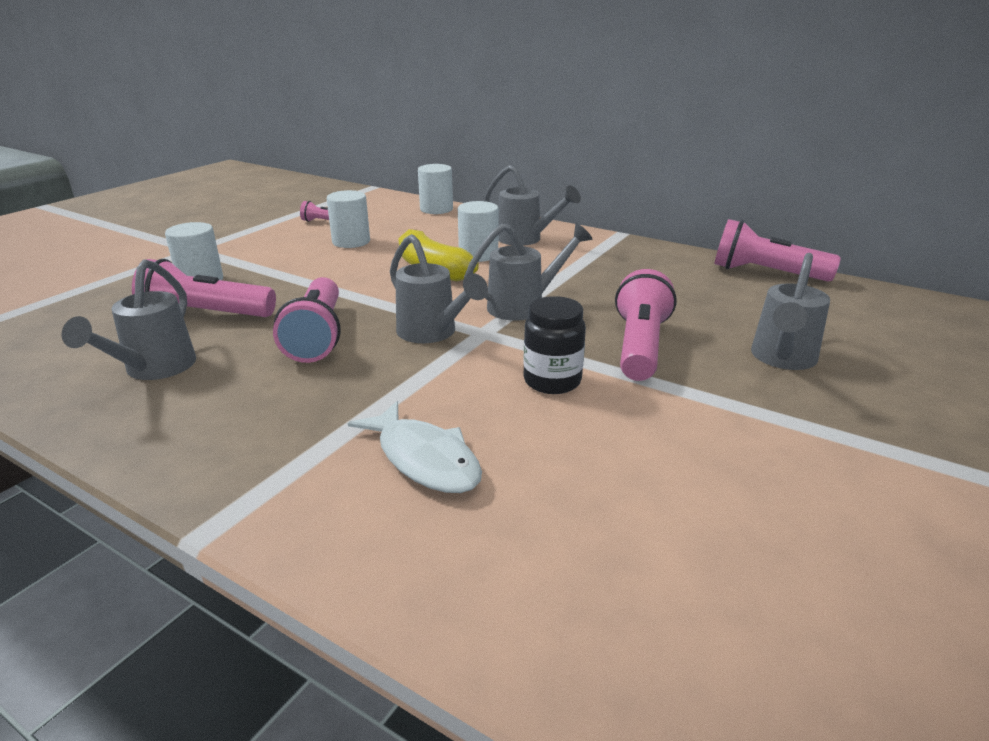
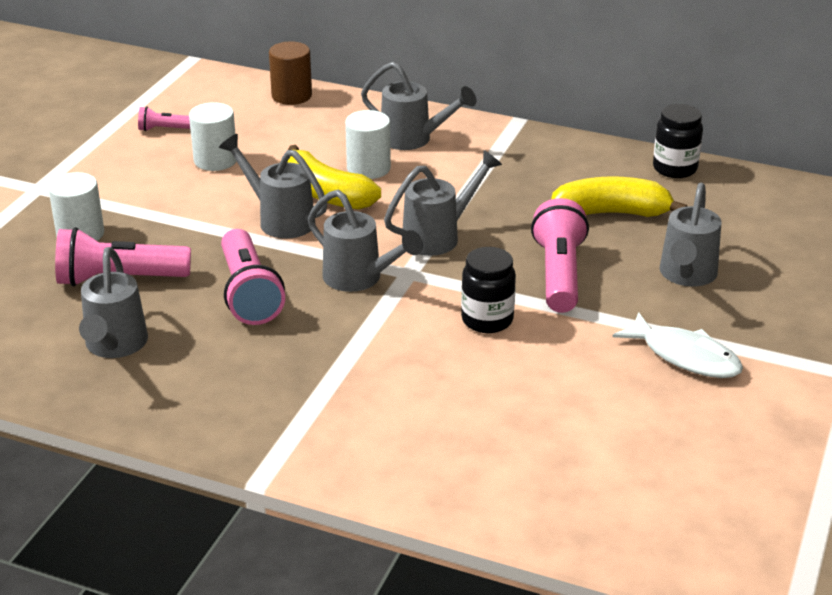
camera: 10 degrees left, 5 degrees up
white fish [348,401,482,493] -> white fish moved to [612,312,743,378]
white cylinder [418,164,453,214] -> brown cylinder [269,41,312,105]
pink flashlight [714,219,841,282] -> black jar [653,104,703,178]
none -> grey watering can [219,134,327,239]
none -> yellow banana [551,176,687,217]

